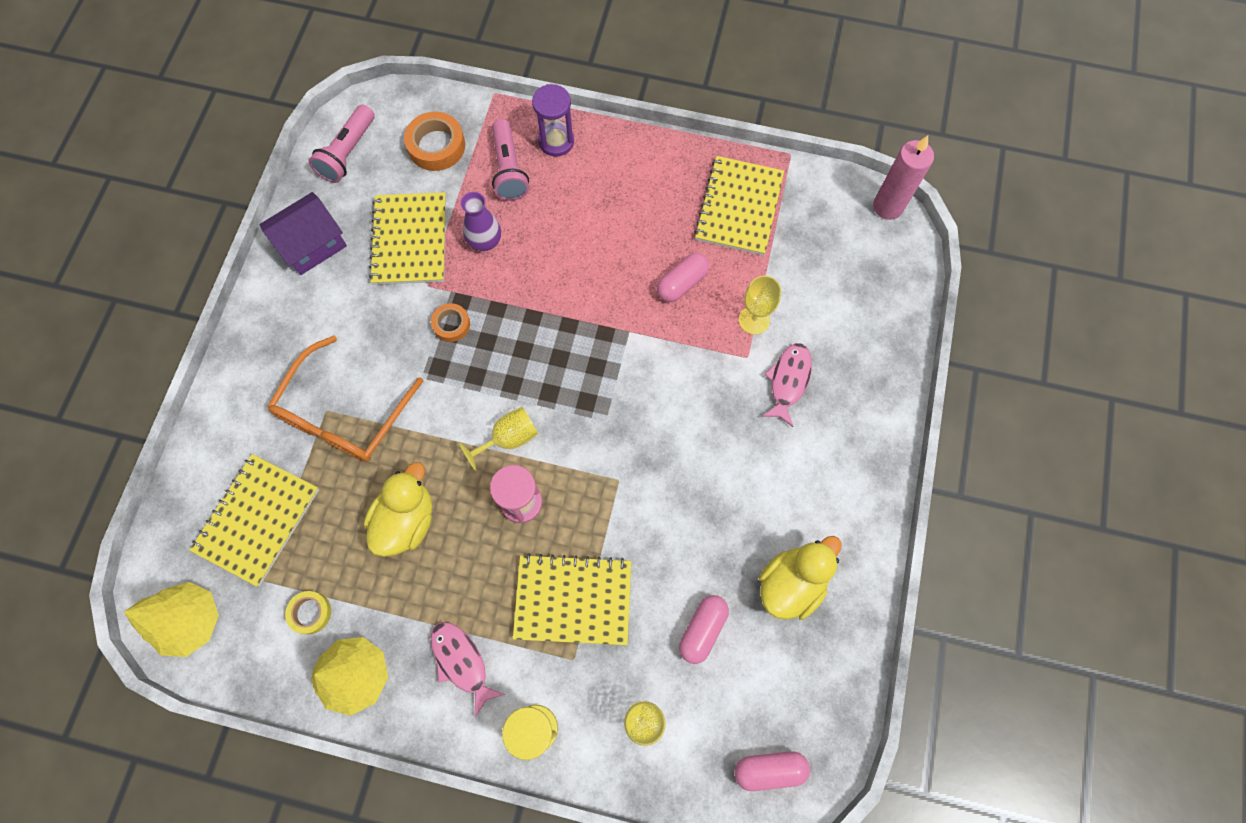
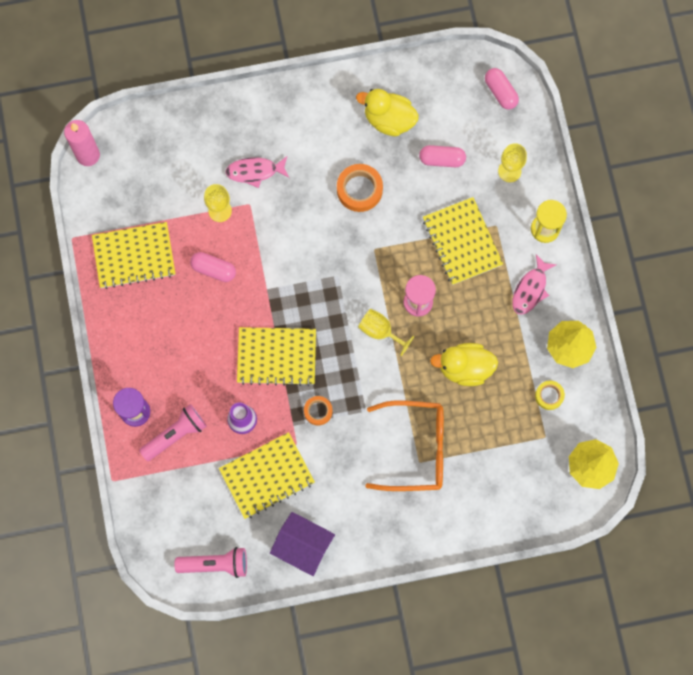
camera: 115 degrees left, 5 degrees up
yellow notebook [189,454,319,587] -> yellow notebook moved to [237,327,316,386]
orange tape [404,112,465,171] -> orange tape moved to [337,164,383,212]

